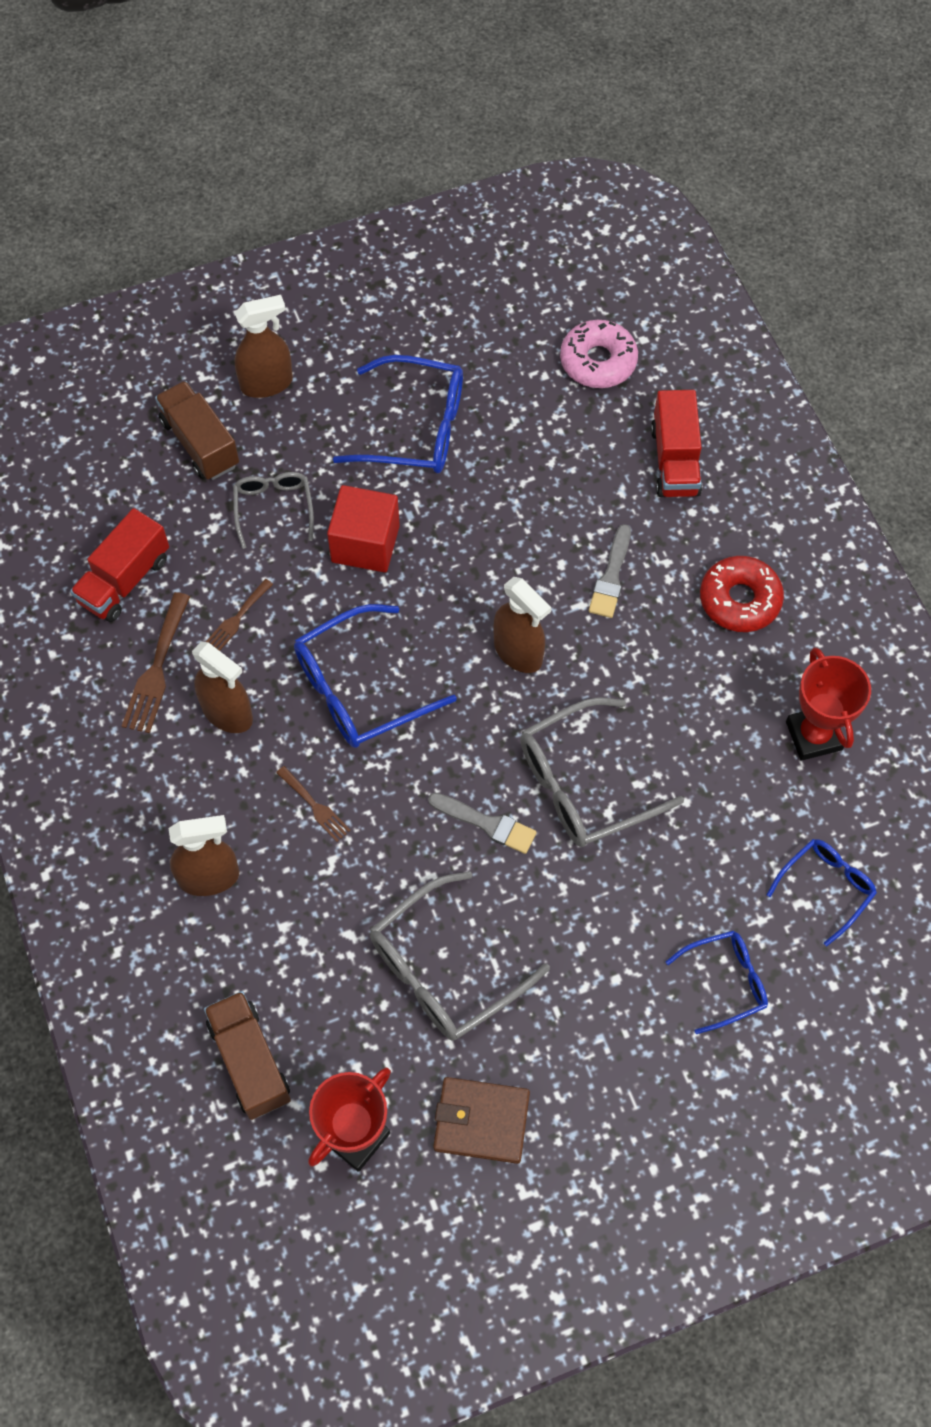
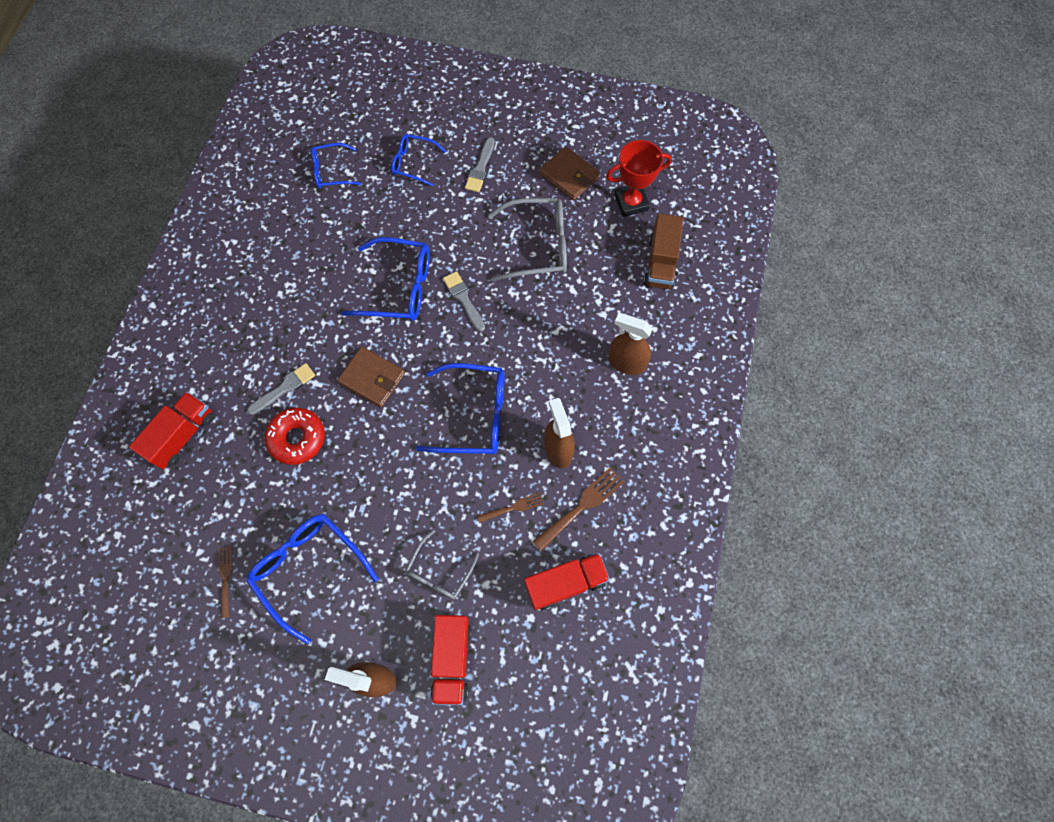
camera: 145 degrees left, 5 degrees up
brown truck [155,381,239,480] -> red truck [431,615,471,705]
brown fork [276,766,351,842] -> brown fork moved to [219,547,232,618]
red cube [327,485,400,572] -> none
brown spray bottle [494,577,551,673] -> brown wallet [337,347,405,407]
grey glasses [520,698,684,847] -> blue glasses [341,237,430,321]
pink donut [560,320,638,388] -> none
red donut [700,556,784,632] -> red donut moved to [264,408,325,465]
red trophy [786,647,871,761] -> none
none -> grey brush [465,137,495,192]

